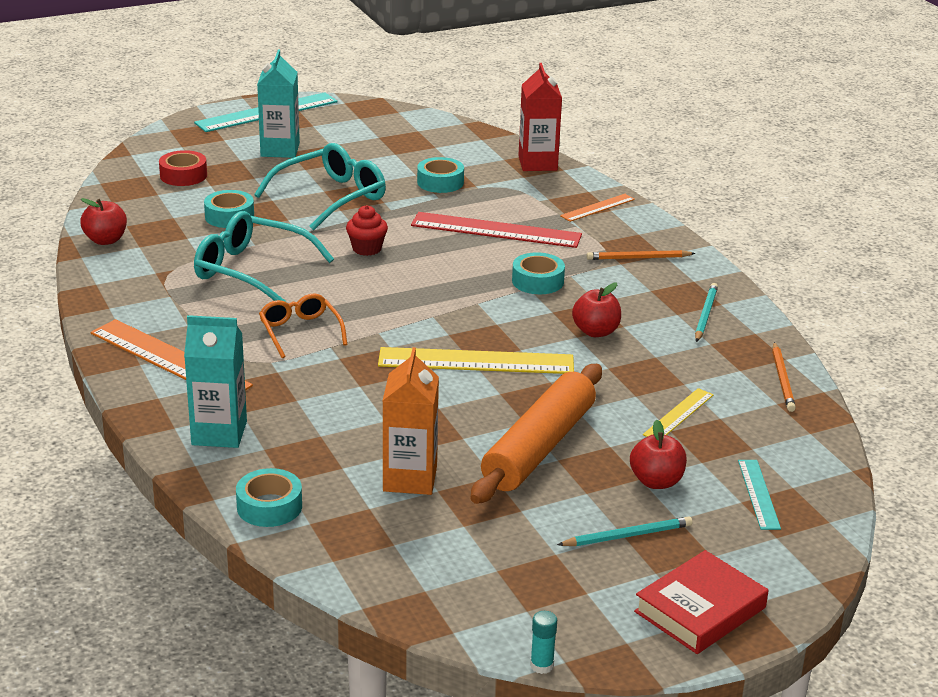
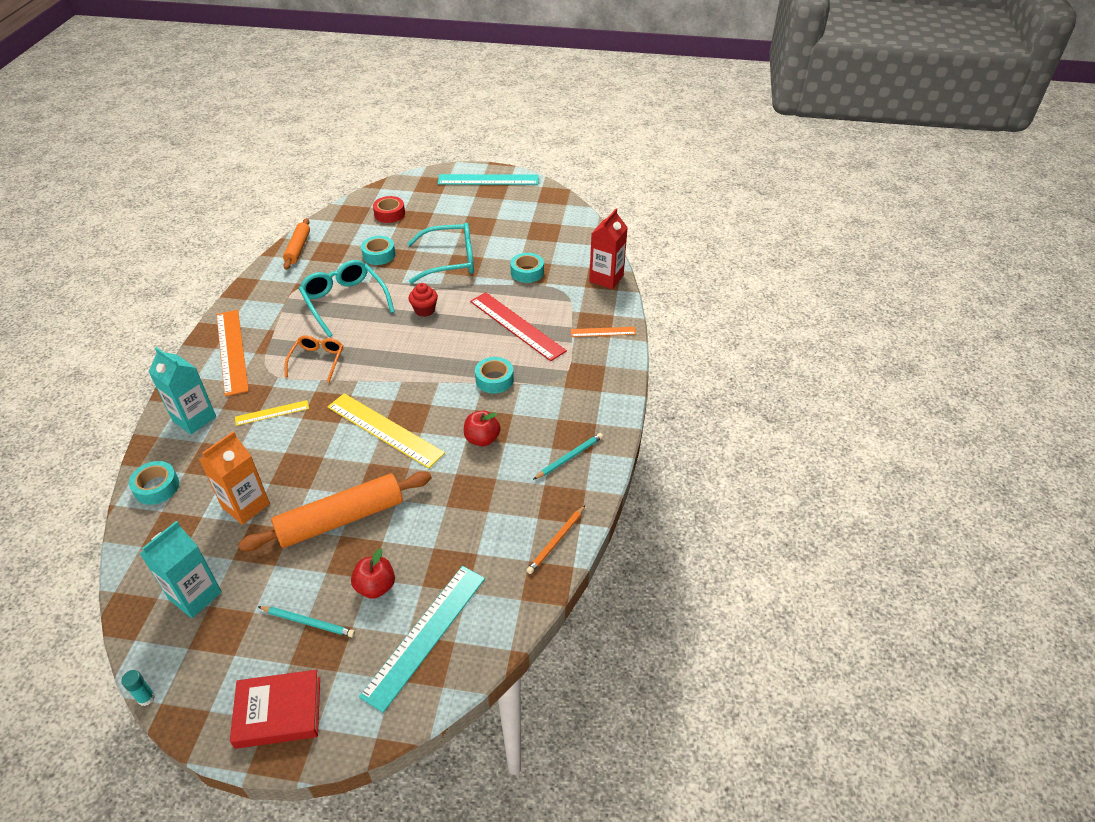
camera: 35 degrees right, 15 degrees up
red apple [80,198,127,245] -> orange rolling pin [283,218,310,270]
turquoise carton [257,50,300,158] -> turquoise carton moved to [140,521,222,618]
orange pencil [587,250,696,260] -> none
yellow ruler [643,388,714,437] -> yellow ruler moved to [235,400,309,426]
turquoise ruler [738,460,781,530] -> turquoise ruler [359,566,485,713], size x1.90

